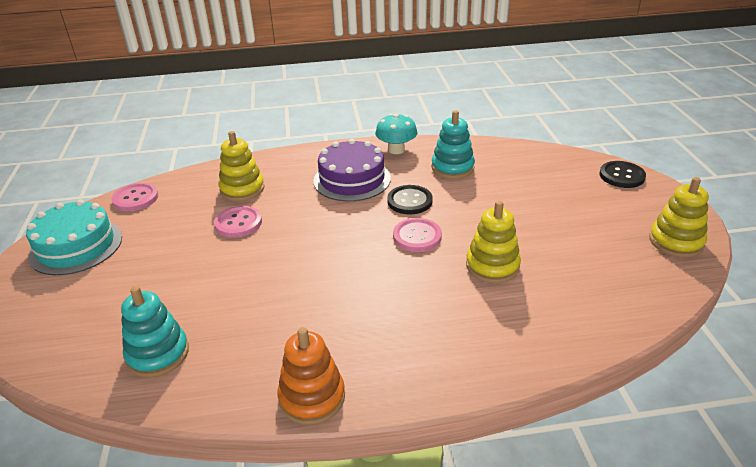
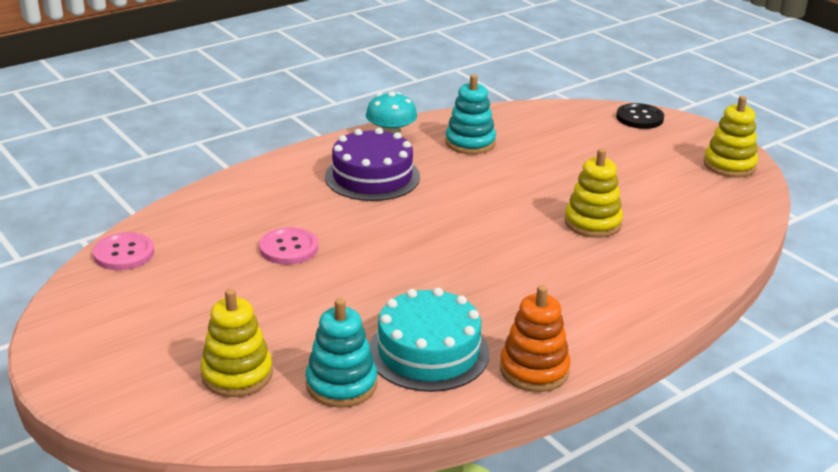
camera: 30 degrees left, 5 degrees down
turquoise cake [26,199,122,275] -> turquoise cake moved to [369,288,489,392]
yellow stacking toy [219,131,265,201] -> yellow stacking toy moved to [200,289,273,397]
black button [387,185,433,214] -> none
pink button [393,218,442,252] -> none

